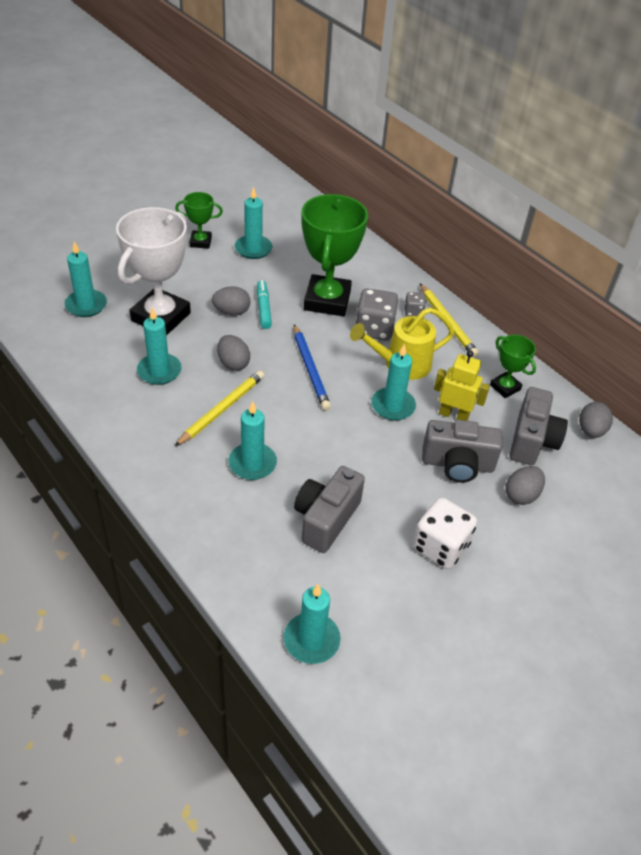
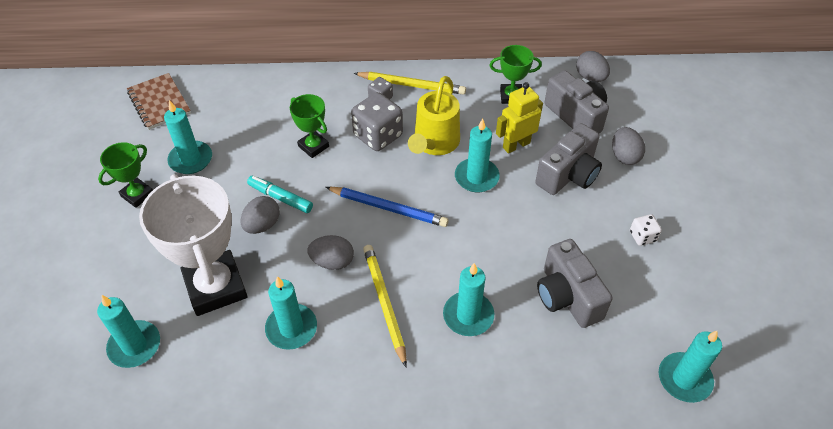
camera: 50 degrees left, 5 degrees up
green trophy [301,194,368,316] -> green trophy [290,94,329,158], size x0.50
white dice [412,497,477,569] -> white dice [630,214,662,246], size x0.52
none -> brown notebook [127,73,191,130]

